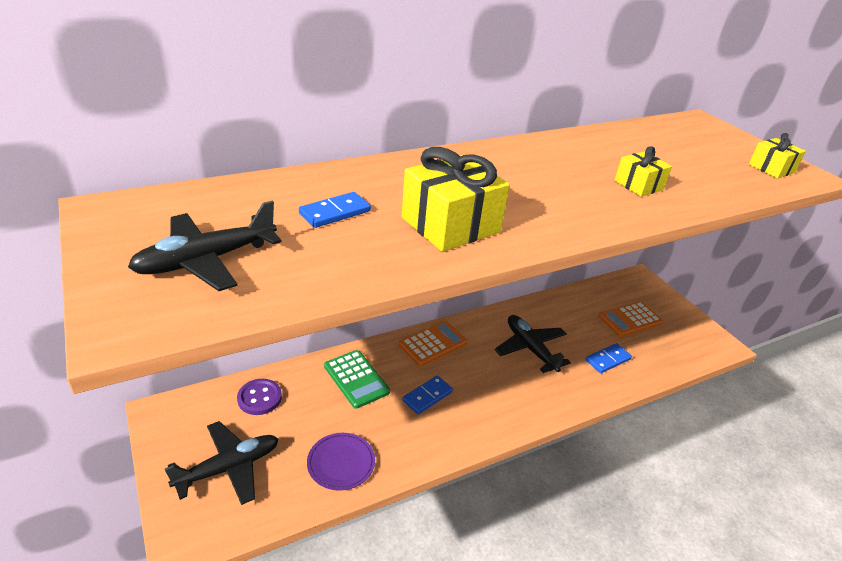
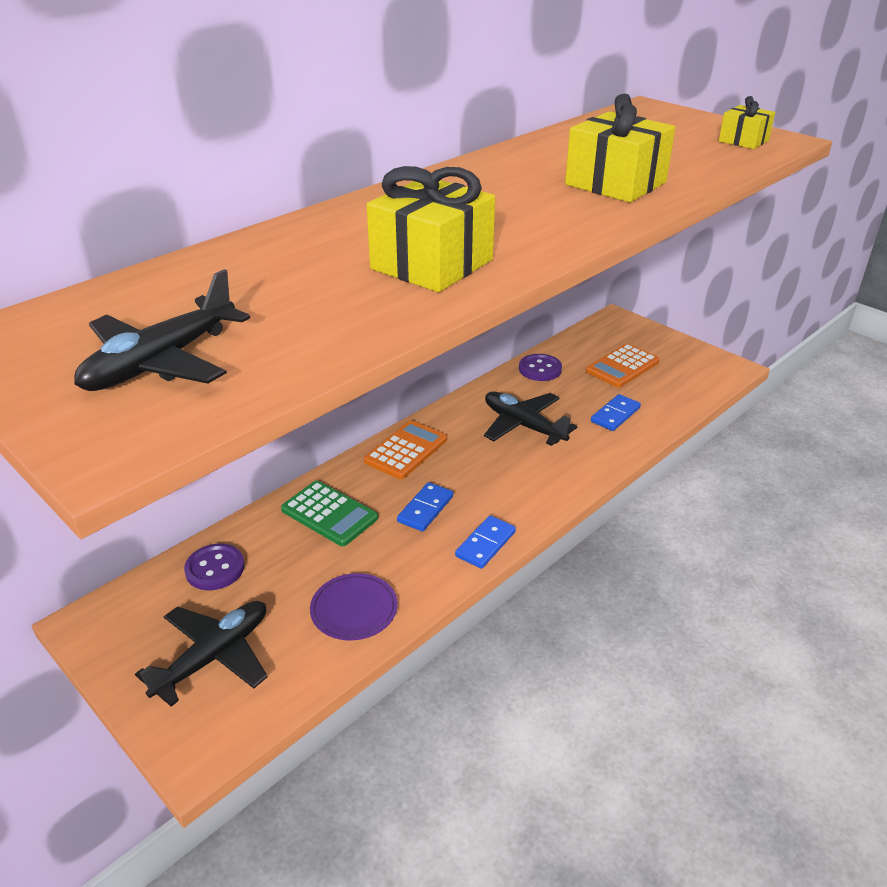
camera: 15 degrees left, 0 degrees up
blue domino [299,192,371,228] -> blue domino moved to [455,515,516,569]
yellow gift [614,146,672,196] -> yellow gift [565,94,675,202], size x1.77
none -> purple button [519,354,562,381]

